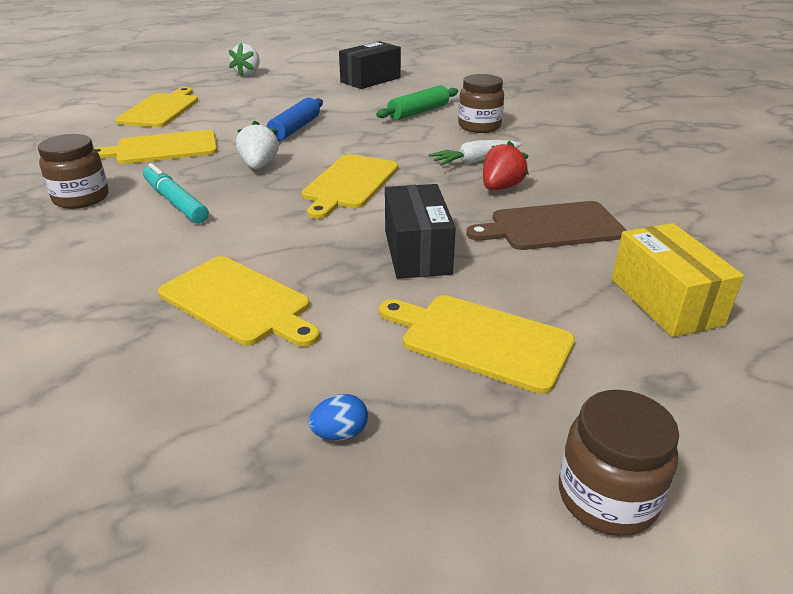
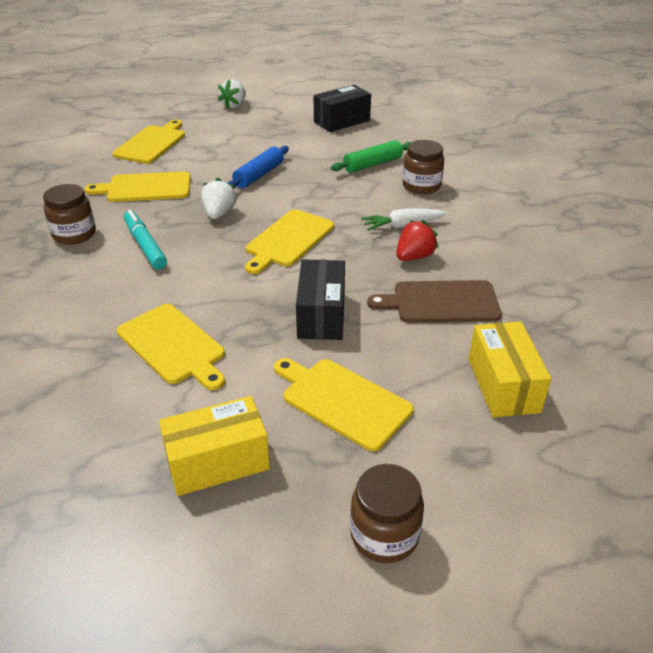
camera: 10 degrees right, 5 degrees up
blue egg [309,394,368,441] -> yellow box [159,396,270,496]

